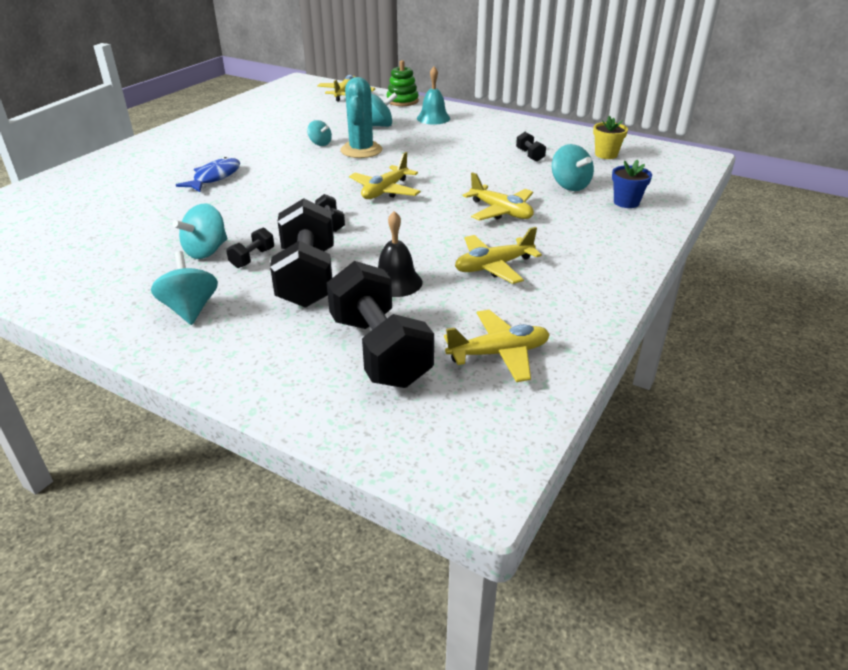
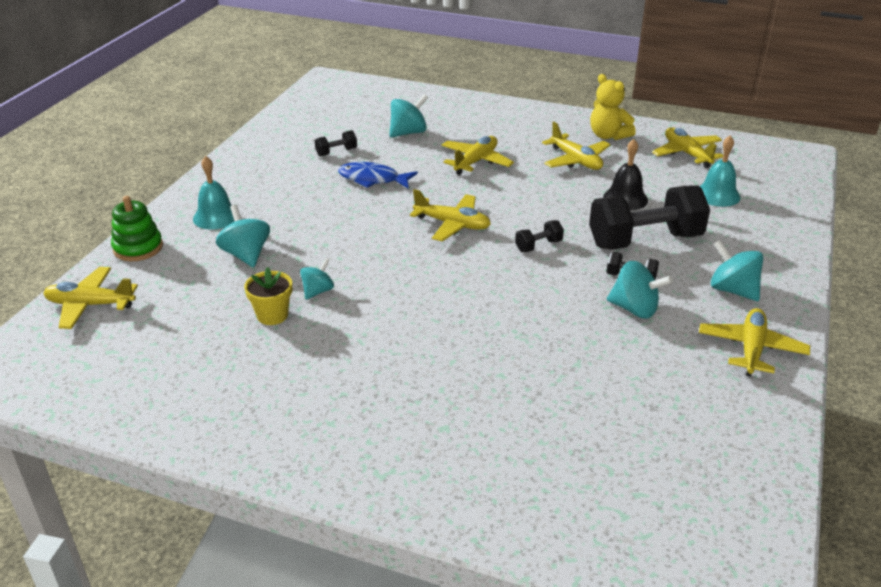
camera: 100 degrees left, 0 degrees up
turquoise spinning top [151,251,218,325] -> turquoise spinning top turned 75 degrees clockwise [711,240,763,301]
blue fish [176,157,240,192] -> blue fish moved to [338,162,418,189]
black dumbbell [327,261,434,388] -> turquoise bell [700,135,740,207]
turquoise cactus [340,77,382,158] -> none
yellow flower pot [593,116,628,159] -> yellow flower pot moved to [244,267,292,325]
blue flower pot [612,159,652,208] -> none
none -> yellow teddy bear [590,74,636,140]
none -> yellow plane [699,308,810,377]

